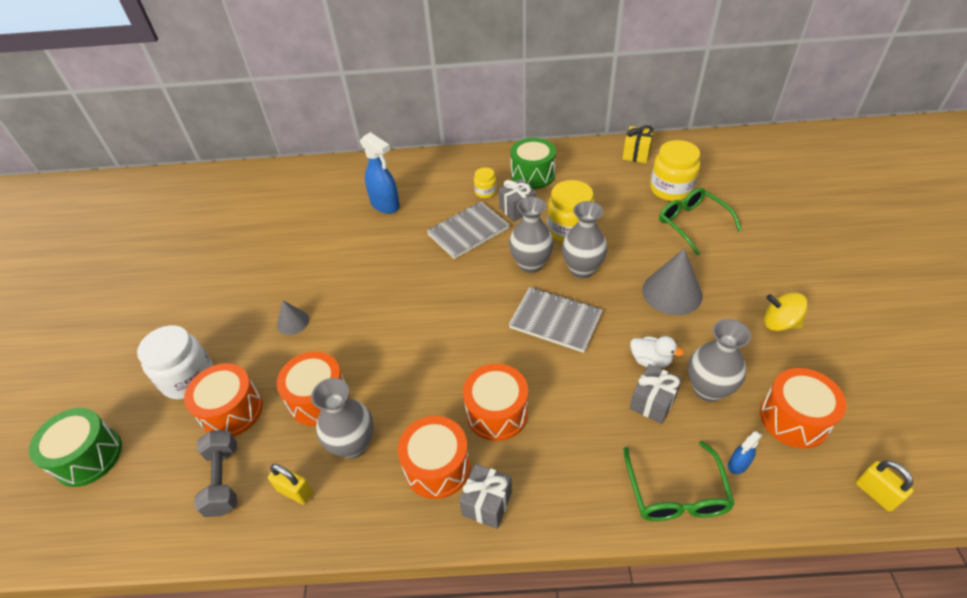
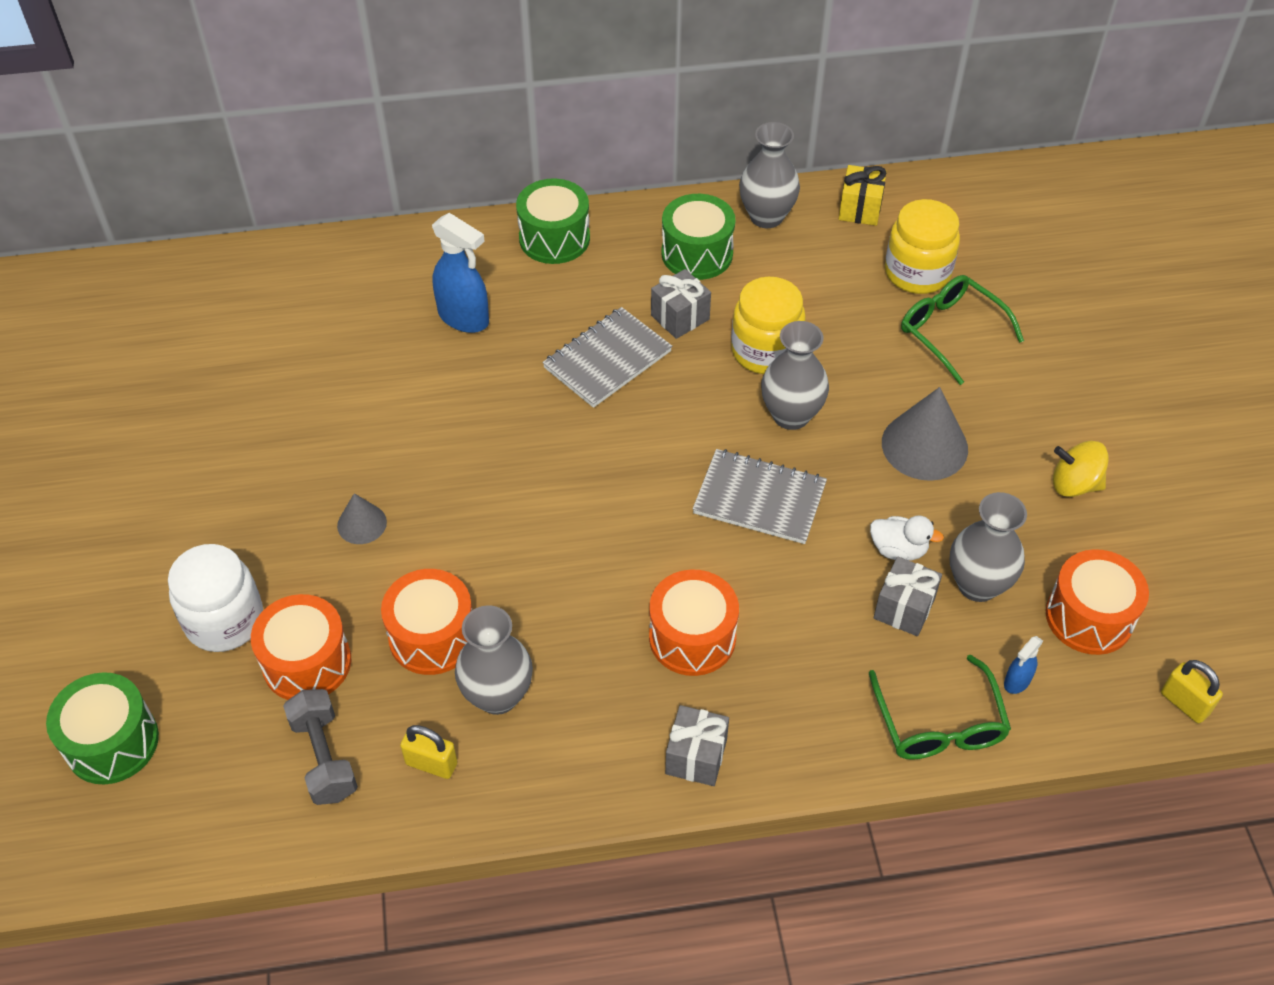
camera: 10 degrees left, 5 degrees up
orange drum [398,416,470,499] -> none
yellow jar [474,167,497,198] -> none
grey vase [509,197,554,273] -> grey vase moved to [739,122,800,228]
none -> green drum [516,178,590,264]

